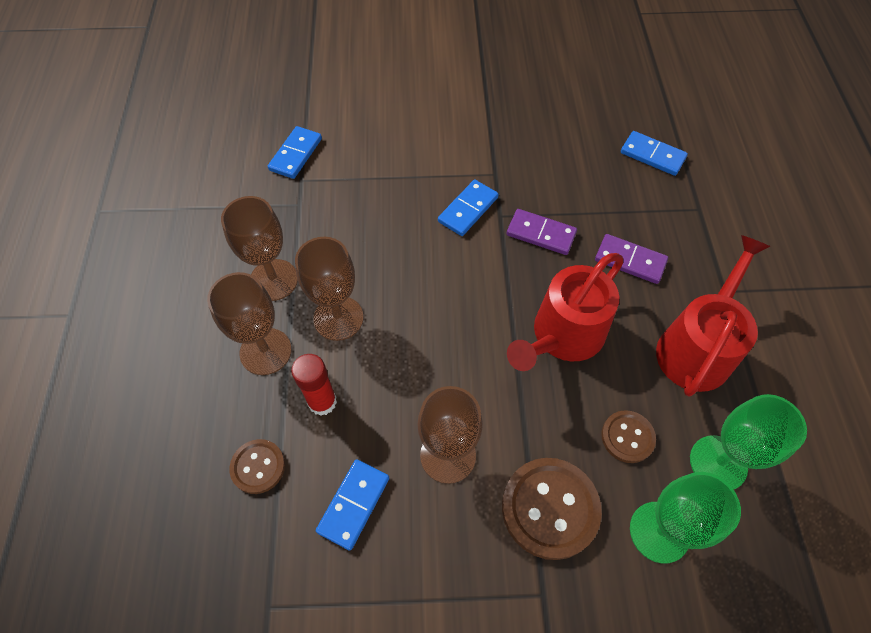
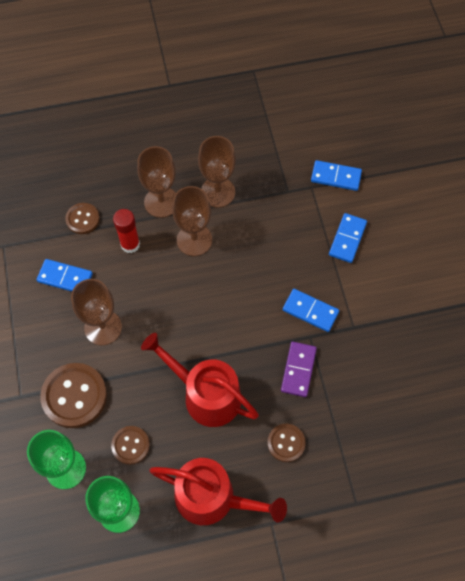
camera: 80 degrees right, 5 degrees up
purple domino [595,234,668,284] -> brown button [267,424,306,462]
blue domino [621,131,688,176] -> blue domino moved to [329,213,367,263]

